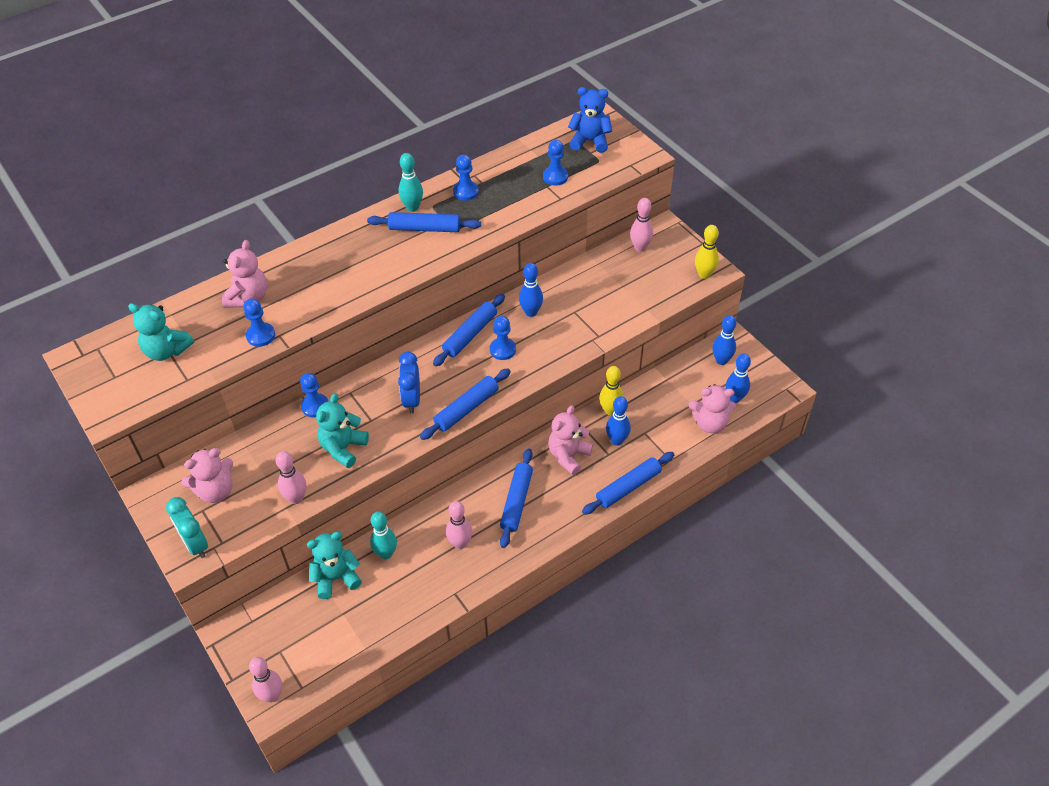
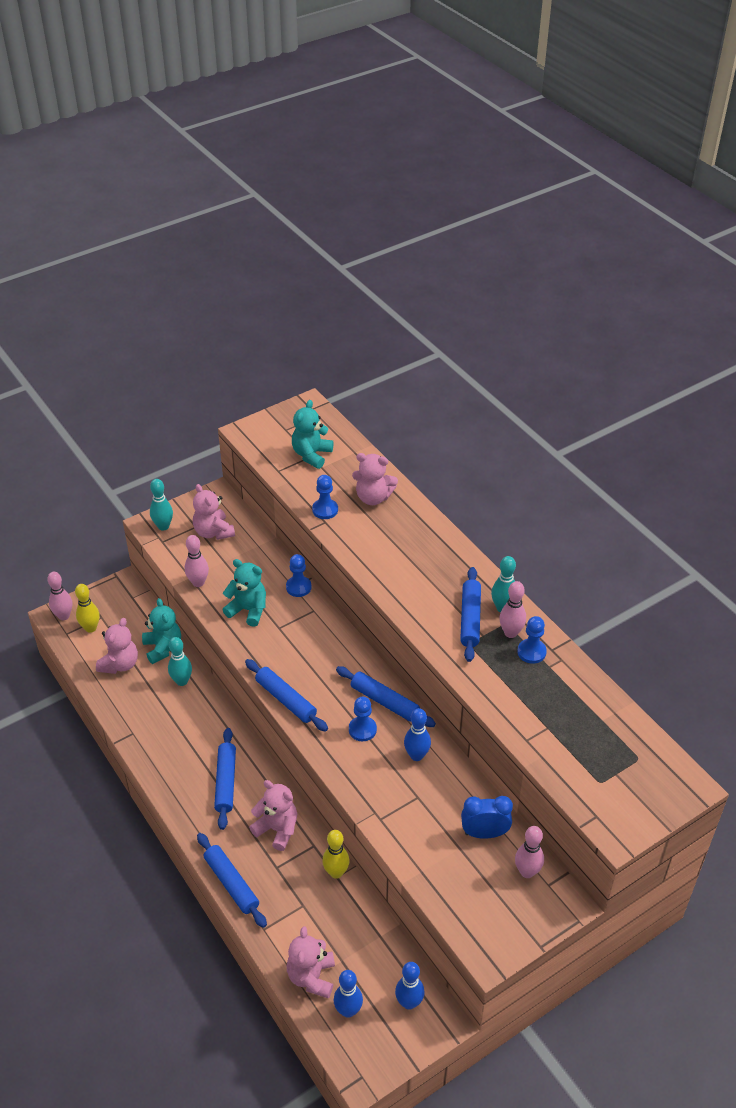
camera: 90 degrees right, 5 degrees down
turquoise clock [166,497,208,558] -> turquoise bowling pin [150,479,173,531]
blue clock [398,352,420,414] -> blue clock moved to [461,796,513,839]
pink bowling pin [446,501,472,549] -> pink bowling pin moved to [499,581,526,638]
blue rolling pin [500,448,533,548] -> blue rolling pin turned 75 degrees clockwise [214,728,236,830]
blue pawn [543,140,568,186] -> none
blue teddy bear [568,87,612,153] -> none
blue bowling pin [606,396,631,446] -> none
yellow bowling pin [695,225,719,279] -> yellow bowling pin moved to [75,584,100,633]
none -> pink teddy bear [96,618,138,674]

